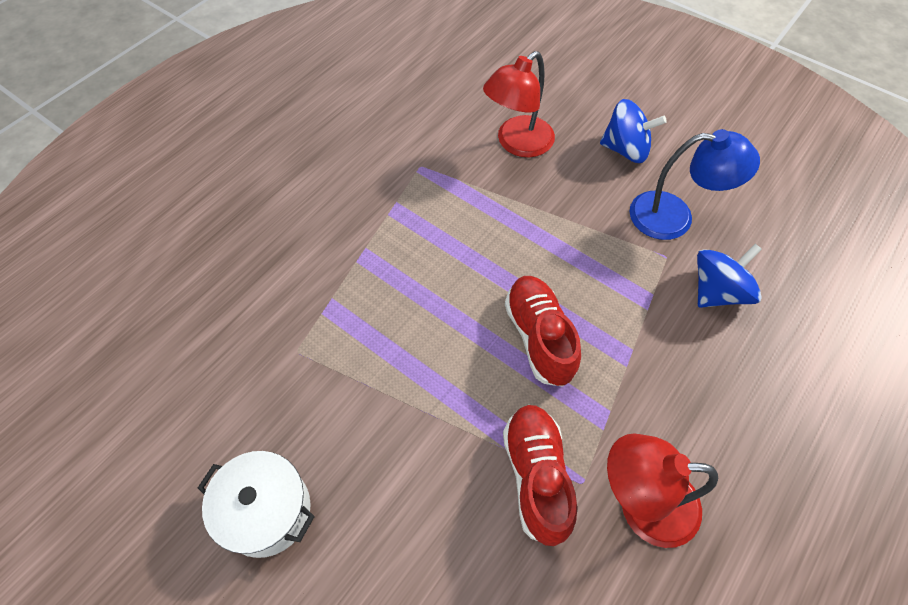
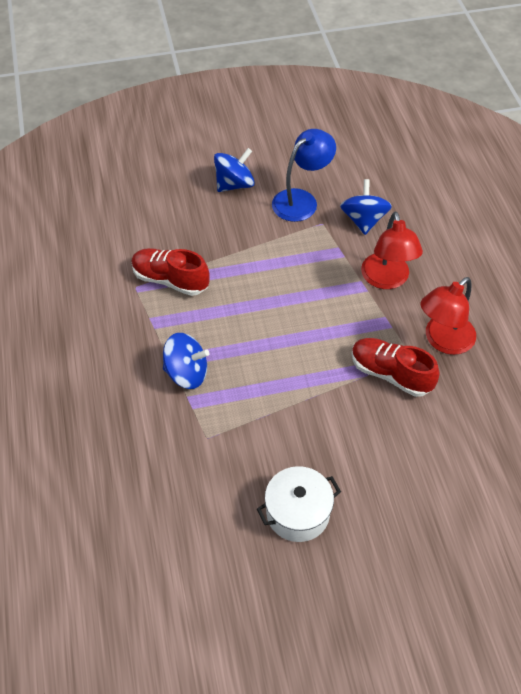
camera: 50 degrees left, 5 degrees down
red lamp [483,51,555,157] -> red lamp moved to [361,212,423,289]
red shoe [505,276,581,387] -> red shoe moved to [131,248,210,296]
none -> blue spinning top [163,333,209,389]

